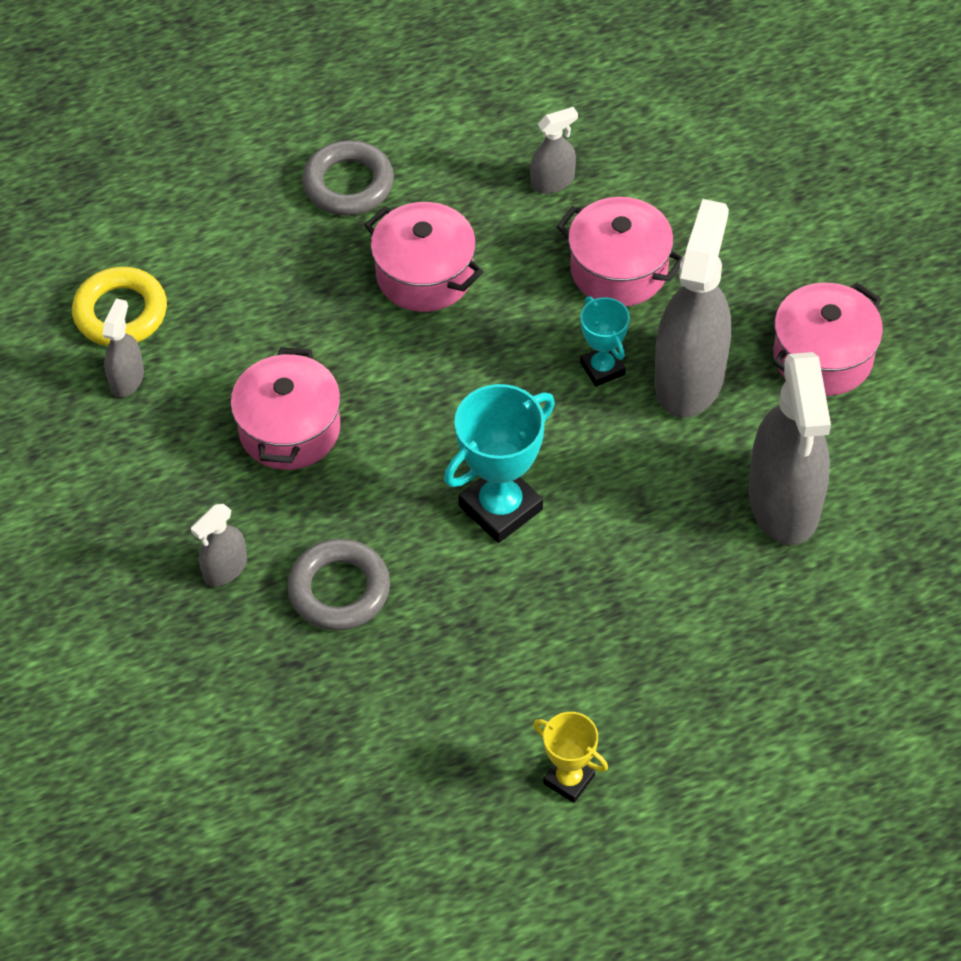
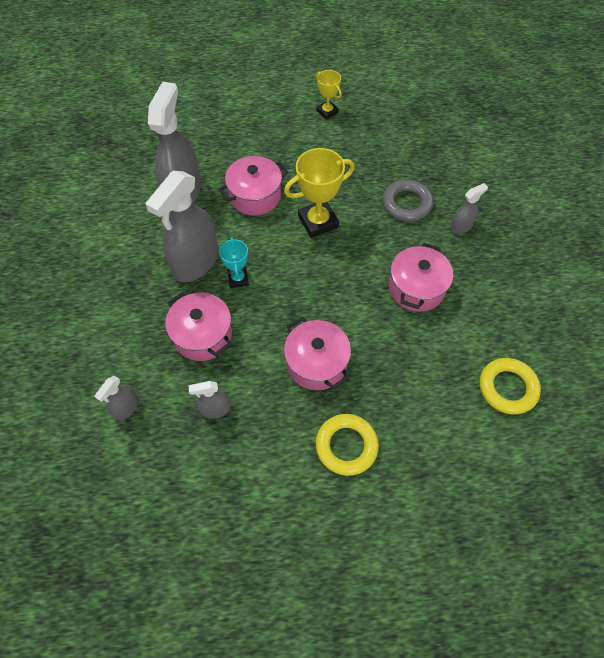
camera: 165 degrees left, 5 degrees up
grey spray bottle [102,298,144,397] -> grey spray bottle moved to [94,376,139,421]
grey ring [302,140,394,216] -> yellow ring [316,414,379,476]
turquoise trophy [444,384,555,543] -> yellow trophy [284,148,355,238]
pink pot [773,283,883,396] -> pink pot moved to [219,156,288,216]

